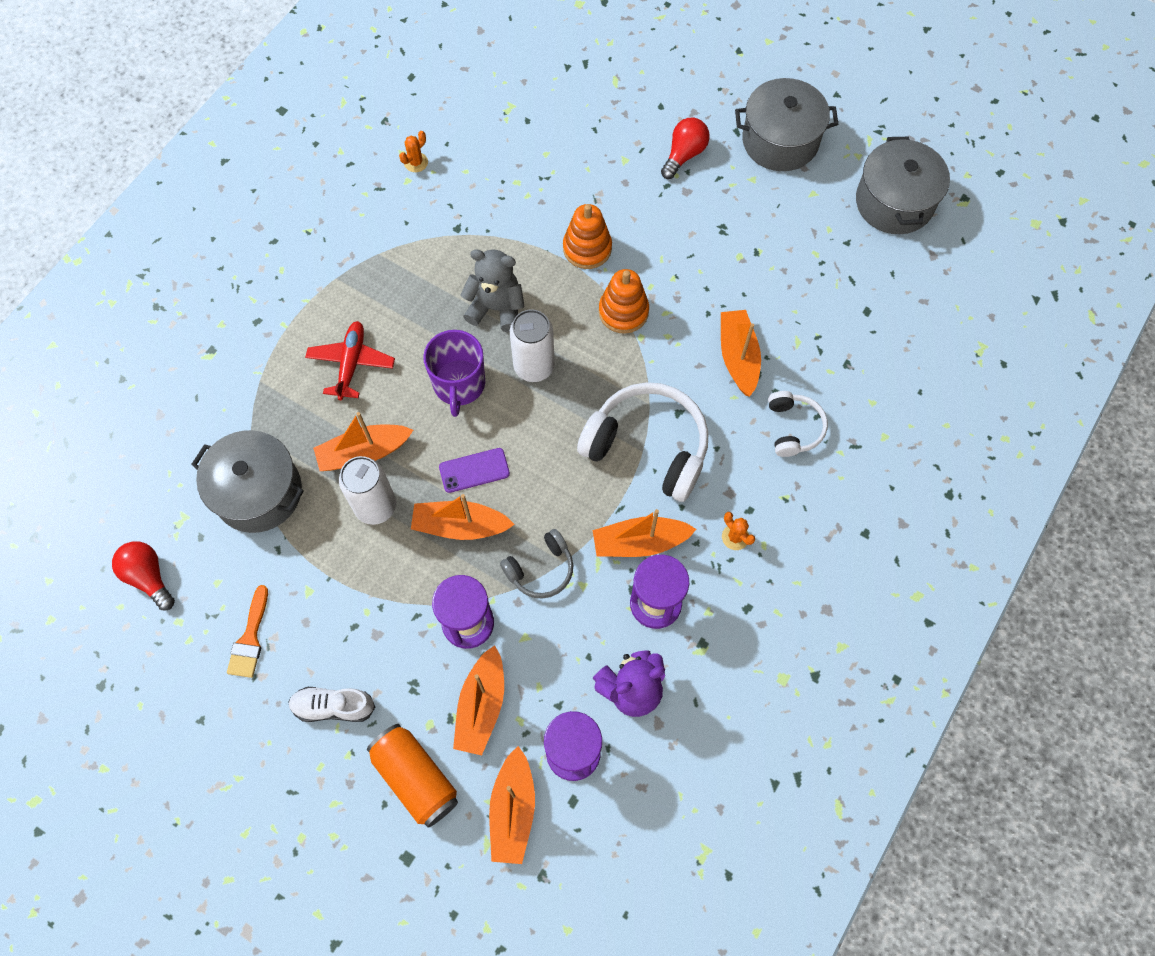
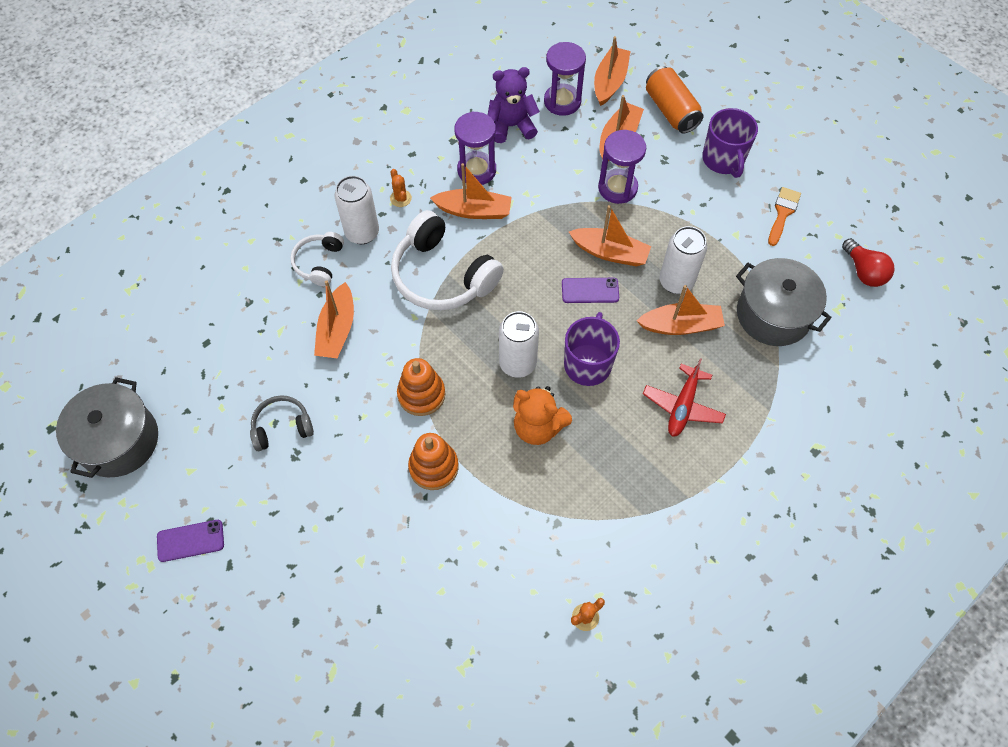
camera: 165 degrees left, 5 degrees down
white shoe [288,687,375,722] -> purple mug [702,108,758,178]
grey teddy bear [460,249,525,332] -> orange teddy bear [513,386,572,445]
grey headphones [500,529,573,599] -> grey headphones moved to [250,395,314,451]
red light bulb [661,118,710,179] -> none
grey pot [735,78,838,171] -> purple phone [157,520,224,562]
none -> white can [334,176,379,244]

